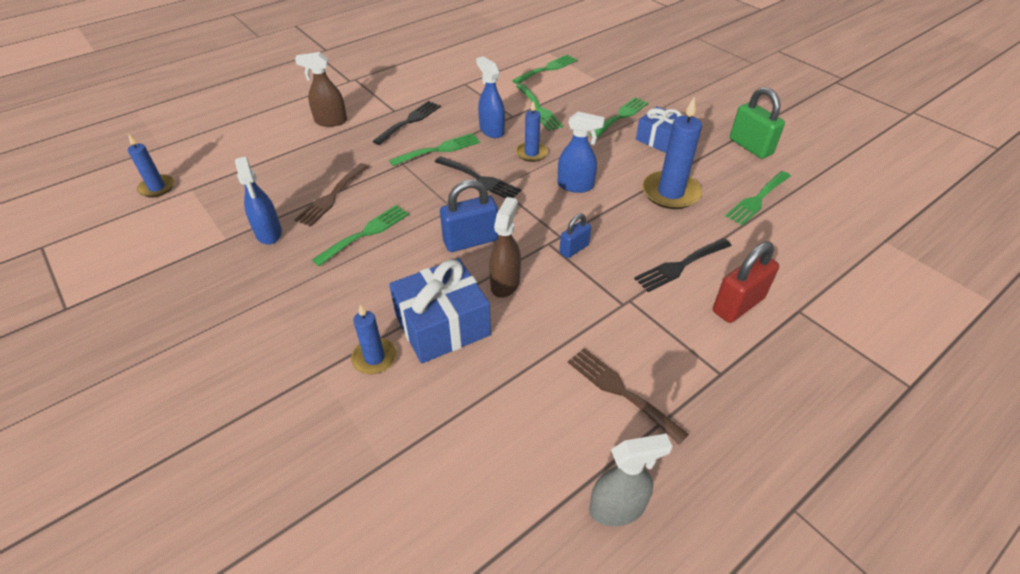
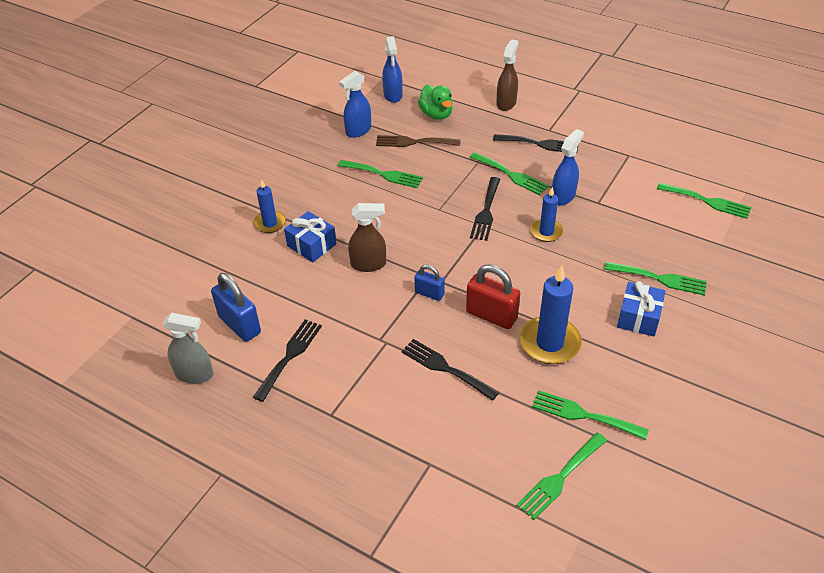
camera: 70 degrees right, 0 degrees up
blue candle [128,135,174,197] -> none
brown spray bottle [295,52,347,127] -> brown spray bottle turned 45 degrees clockwise [496,39,518,111]
blue gift [389,258,491,364] -> blue gift [284,211,336,262], size x0.65
blue padlock [440,180,498,252] -> blue padlock moved to [211,273,261,342]
green fork [516,84,563,131] -> green fork moved to [516,433,607,520]
blue spray bottle [558,112,605,193] -> blue spray bottle moved to [382,36,403,103]
brown fork [568,348,689,445] -> black fork [253,319,322,402]
grey spray bottle [589,433,673,526] -> grey spray bottle turned 45 degrees counterclockwise [162,313,213,384]
red padlock [713,241,779,323] -> red padlock moved to [466,264,520,329]
green padlock [730,87,785,159] -> none
none -> green duck [418,85,453,120]

